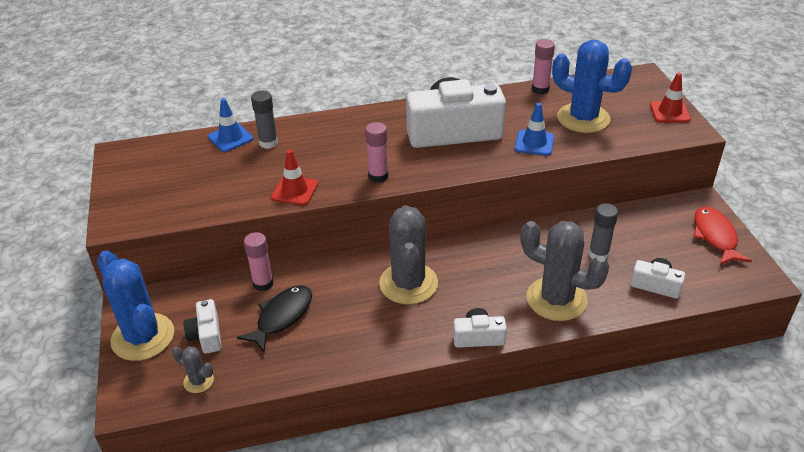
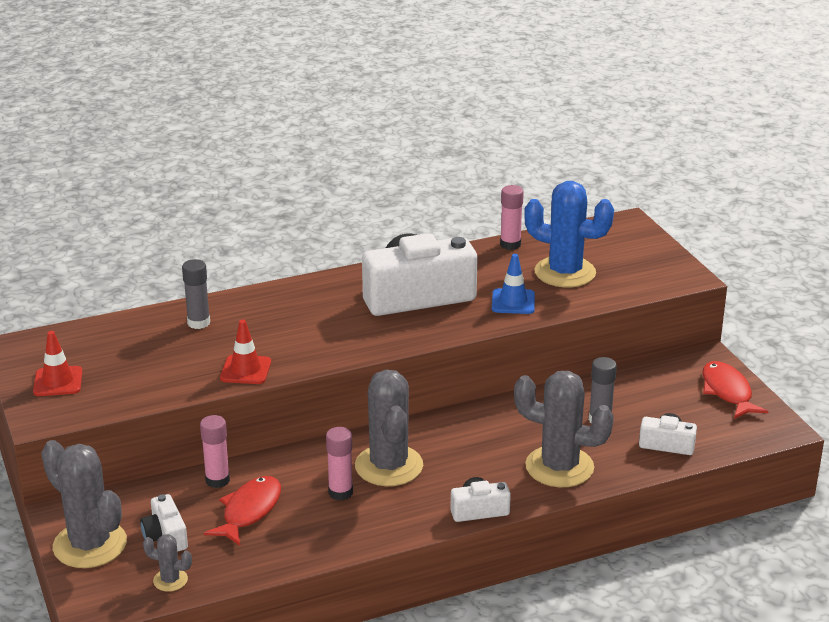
camera: 10 degrees left, 10 degrees down
blue cactus [97,251,174,361] -> grey cactus [41,440,127,568]
blue traffic cone [208,98,253,152] -> none
black fish [237,285,312,353] -> red fish [204,476,281,546]
pink glue stick [365,122,388,183] -> pink glue stick moved to [326,427,353,500]
red traffic cone [650,73,691,123] -> red traffic cone moved to [33,331,82,396]

